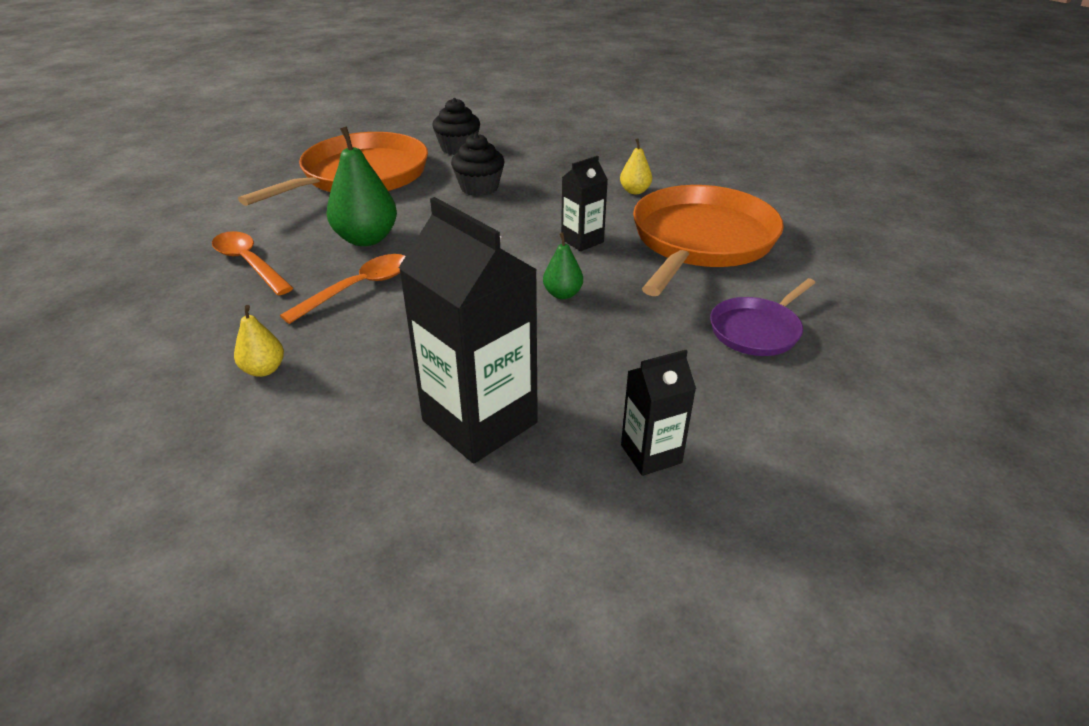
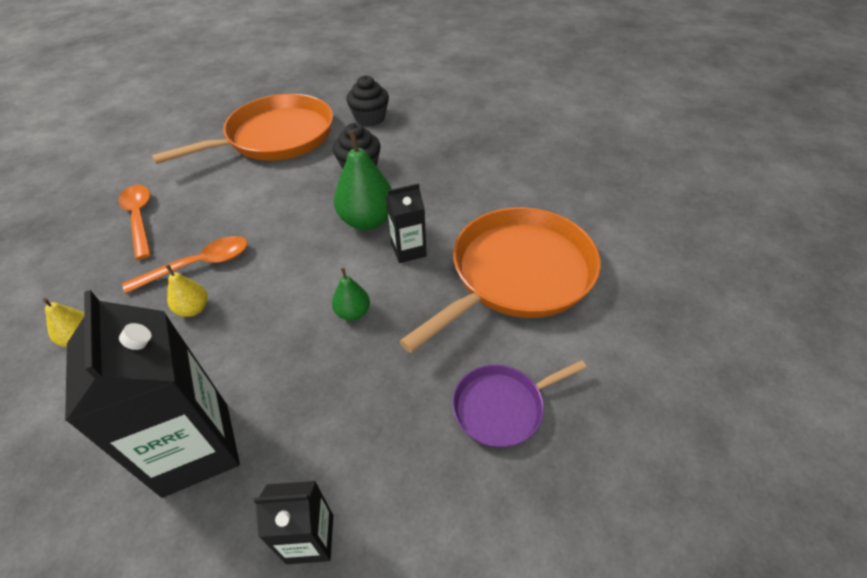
camera: 20 degrees right, 10 degrees up
green pear [327,126,397,246] -> green pear moved to [334,130,392,230]
yellow pear [620,138,652,194] -> yellow pear moved to [165,265,208,317]

